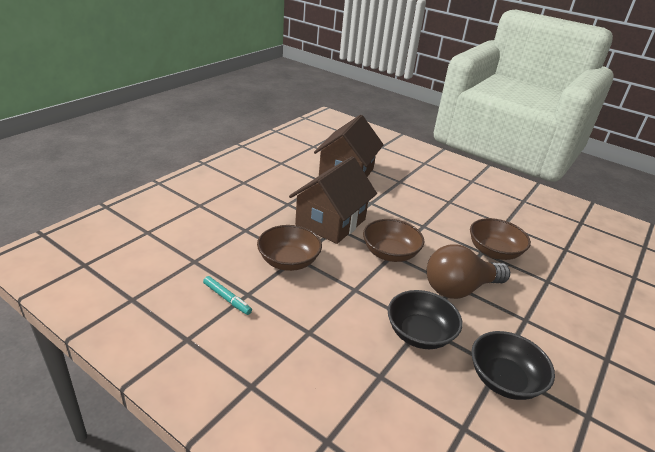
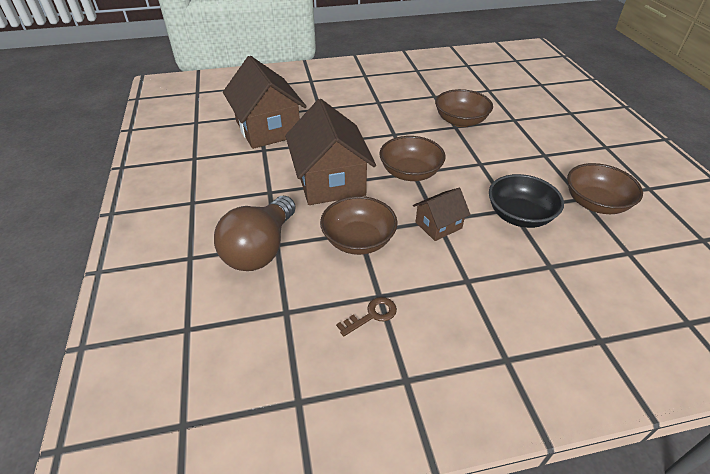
camera: 45 degrees left, 10 degrees up
turquoise marker [203,276,252,315] -> brown key [336,297,397,336]
brown light bulb [427,244,510,299] -> brown light bulb moved to [214,196,296,271]
black bowl [471,331,555,400] -> brown bowl [567,163,643,214]
none -> brown house [413,188,471,241]

